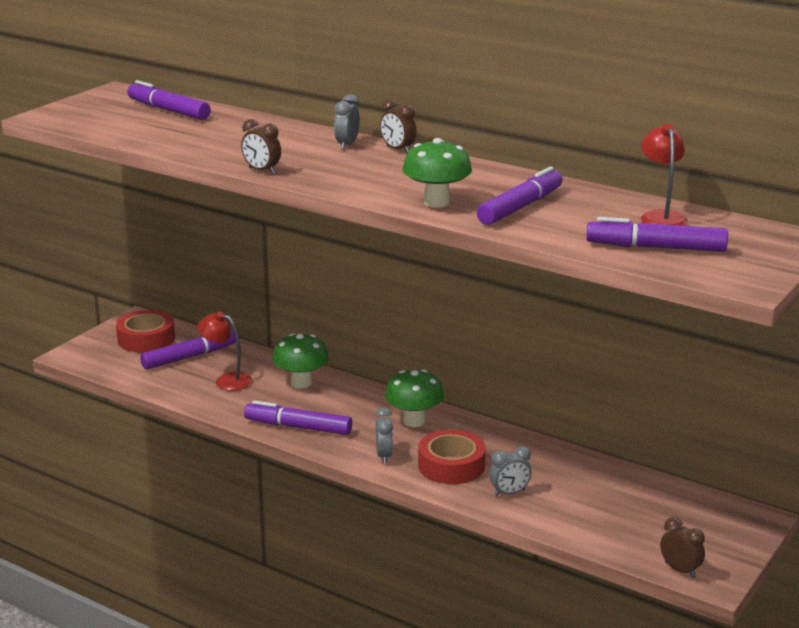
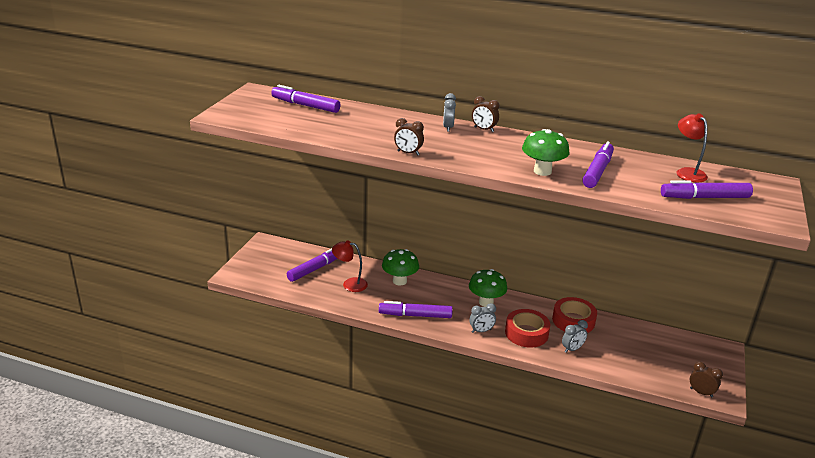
camera: 15 degrees left, 5 degrees up
red tape [116,310,175,353] -> red tape moved to [552,297,597,333]
grey clock [375,407,393,464] -> grey clock turned 90 degrees clockwise [469,303,496,333]

